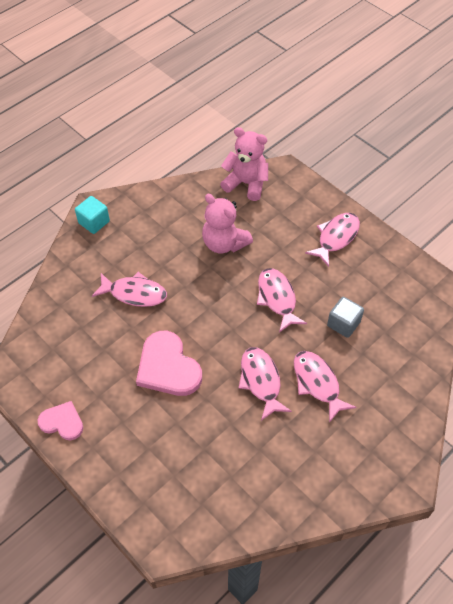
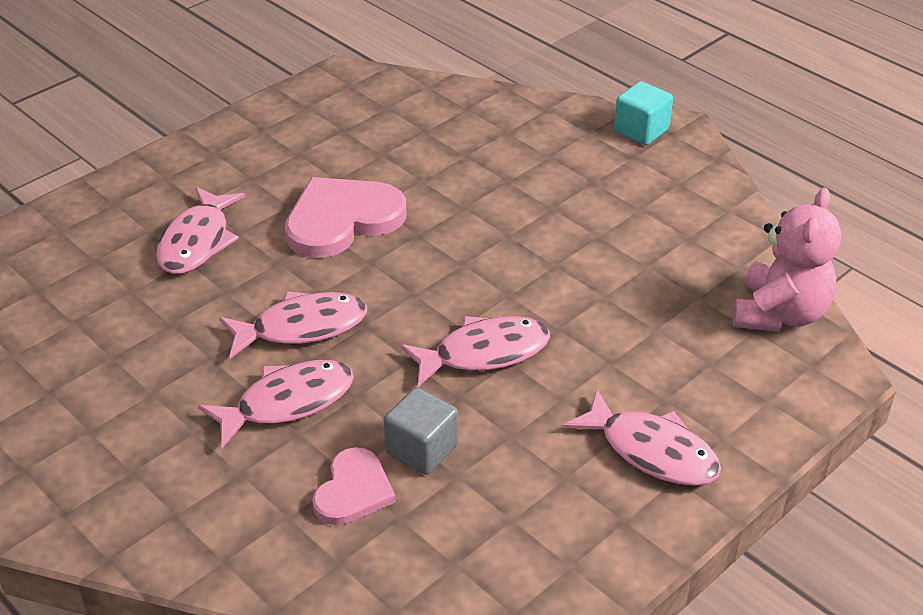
camera: 90 degrees right, 15 degrees down
pink heart [37,401,83,440] -> pink heart moved to [312,447,396,525]
pink fish [92,272,167,307] -> pink fish moved to [156,187,245,274]
pink teddy bear [202,194,253,253] -> none

